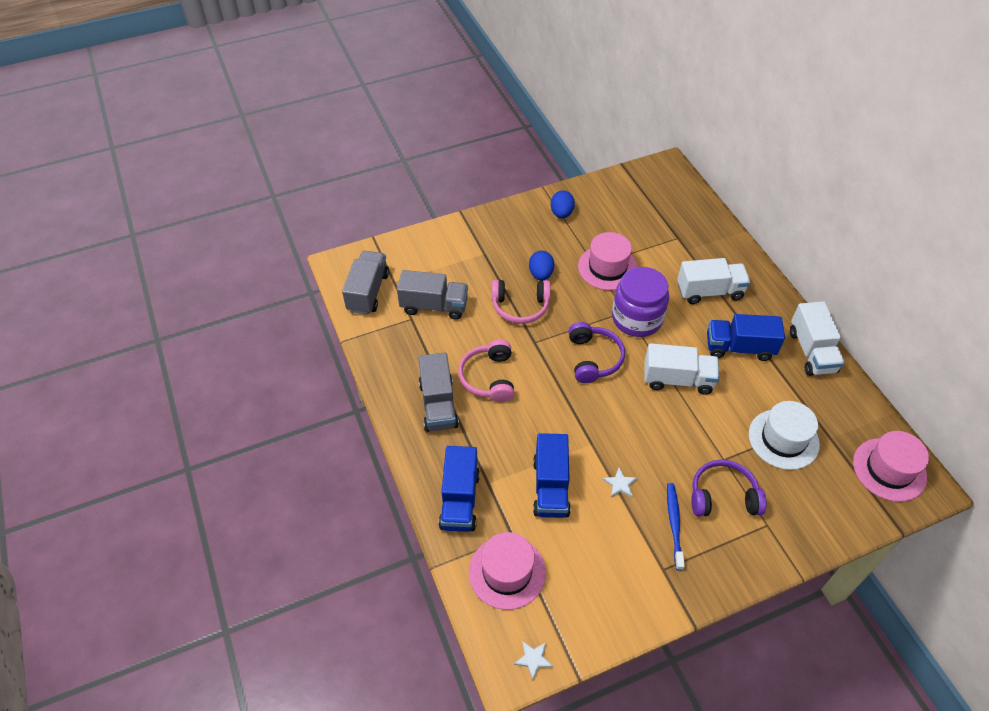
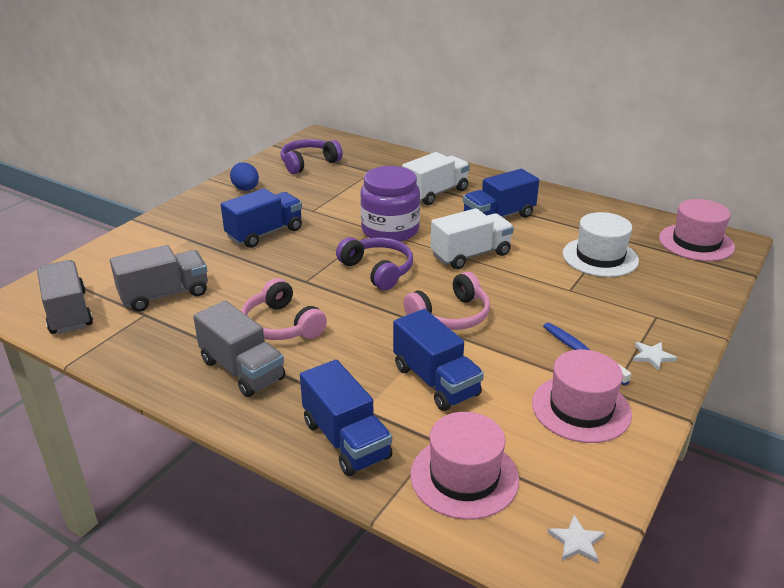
camera: 35 degrees left, 20 degrees down
pink headphones [492,280,551,324] -> pink headphones moved to [403,272,490,330]
blue egg [529,251,554,280] -> blue truck [221,188,302,248]
pink hat [578,232,638,290] -> pink hat moved to [532,350,632,443]
white star [602,468,637,498] -> white star moved to [633,342,677,371]
purple headphones [691,460,767,516] -> purple headphones moved to [280,139,343,174]
white truck [790,301,845,376] -> none

